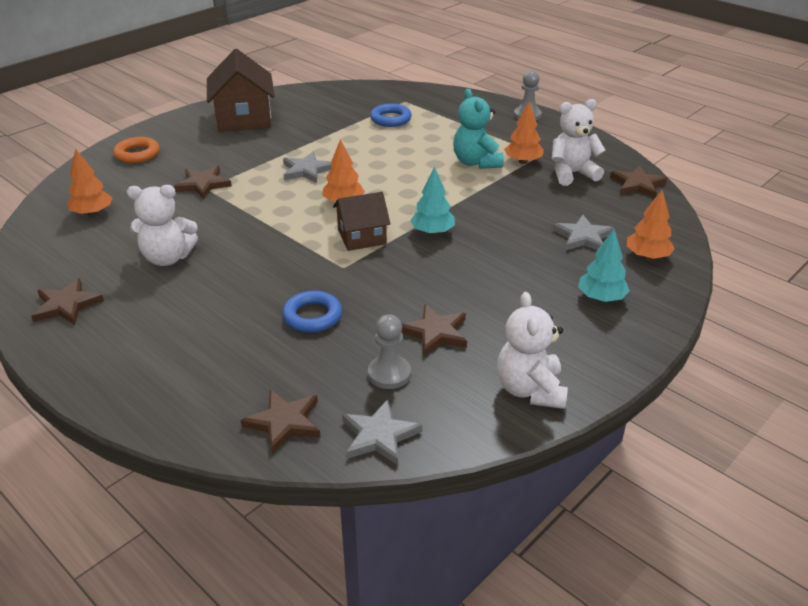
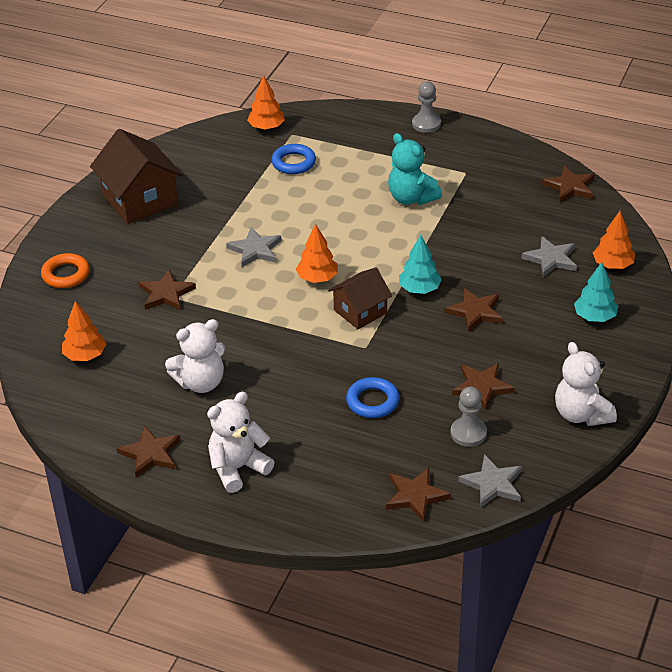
camera: 20 degrees left, 5 degrees up
orange tree [504,102,544,164] -> orange tree moved to [247,75,285,130]
white teddy bear [552,99,606,186] -> white teddy bear moved to [207,392,275,493]
none -> brown star [445,288,503,332]

